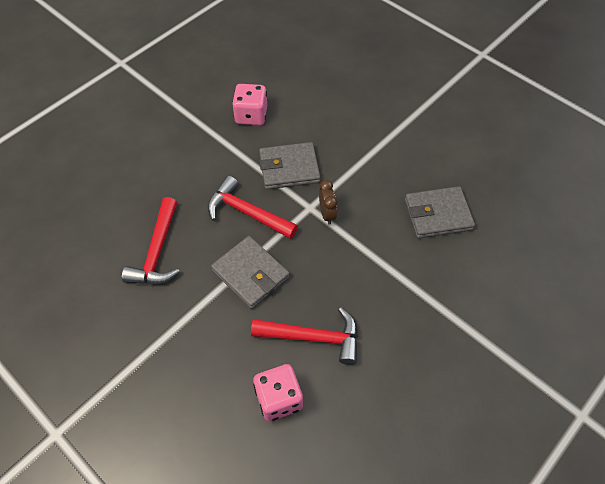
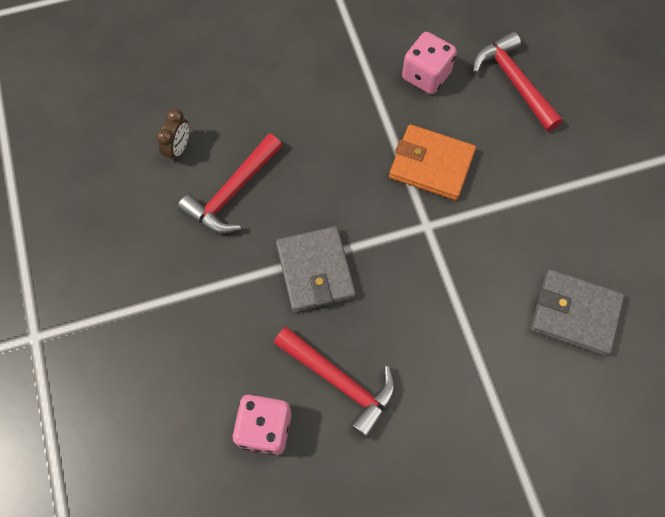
camera: 30 degrees right, 10 degrees up
red hammer [208,176,298,239] -> red hammer moved to [473,31,563,131]
grey wallet [259,142,320,190] -> orange wallet [389,124,476,200]
brown clock [319,180,337,225] -> brown clock moved to [156,108,189,162]

